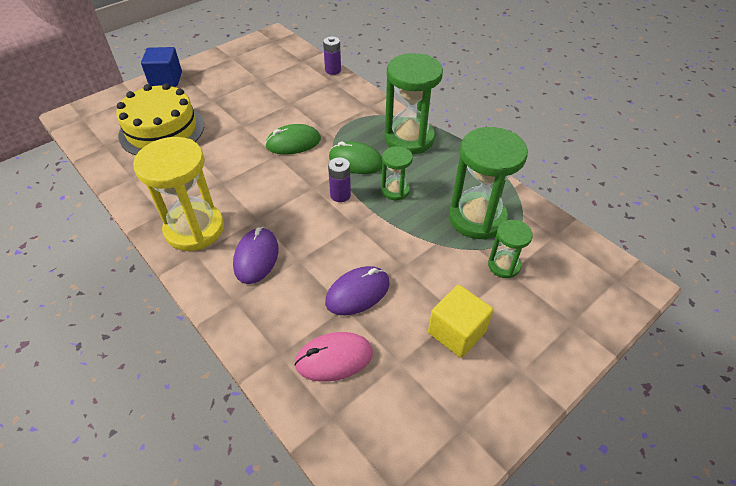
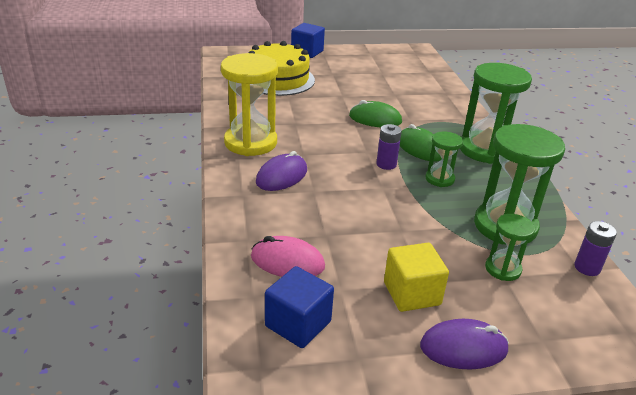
camera: 30 degrees right, 15 degrees down
purple battery [323,37,341,75] -> purple battery moved to [574,221,617,276]
purple mouse [325,266,390,315] -> purple mouse moved to [420,319,509,370]
none -> blue cube [265,266,334,348]

